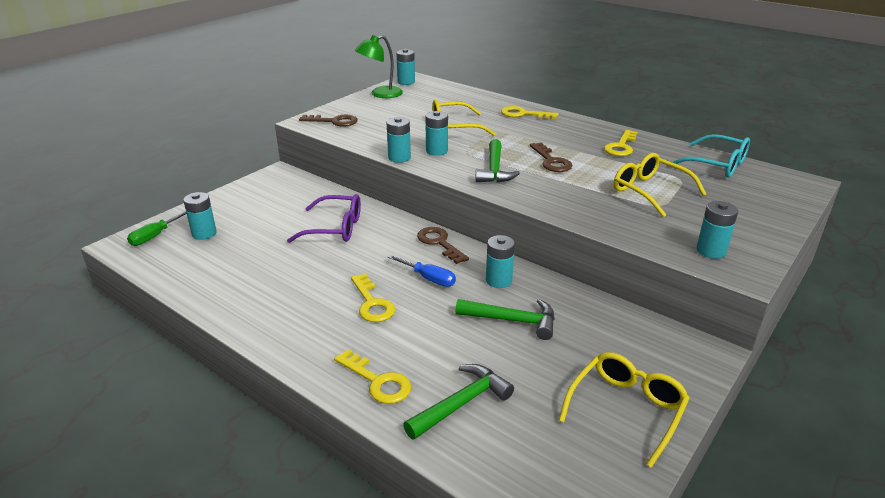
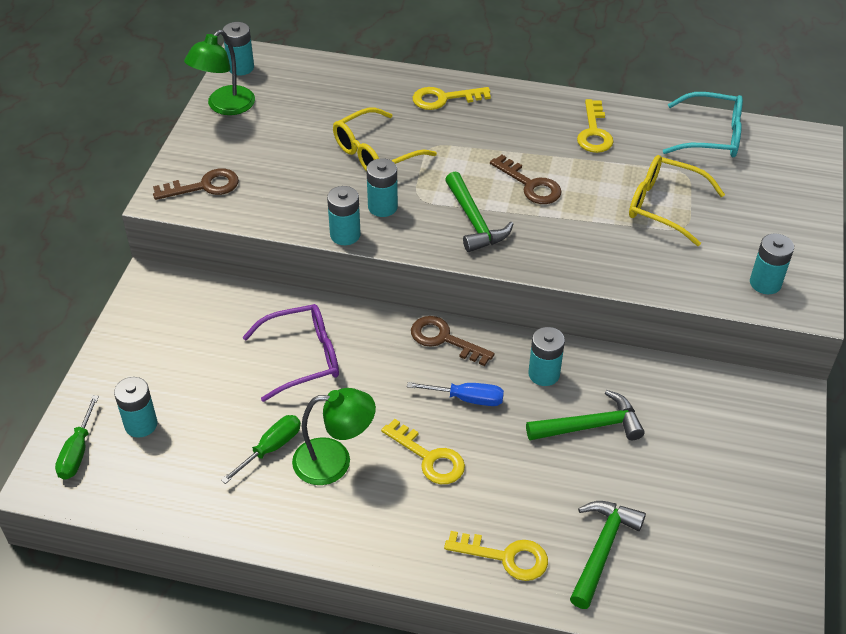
camera: 25 degrees left, 15 degrees up
yellow glasses [559,352,690,468] -> none
none -> green screwdriver [221,415,301,484]
none -> green lamp [292,388,376,485]

